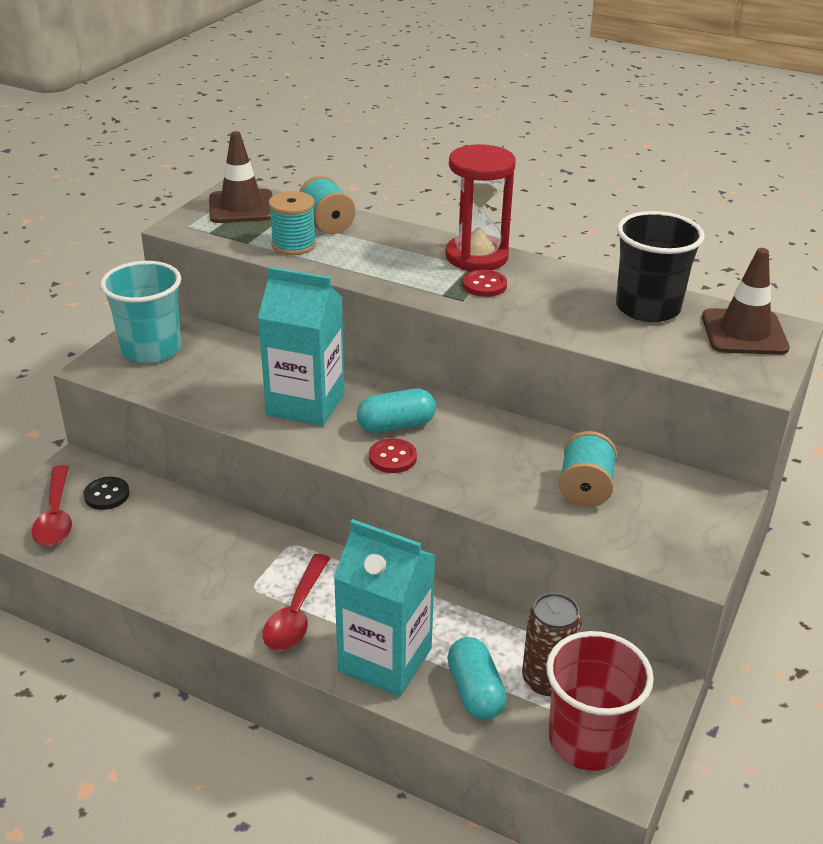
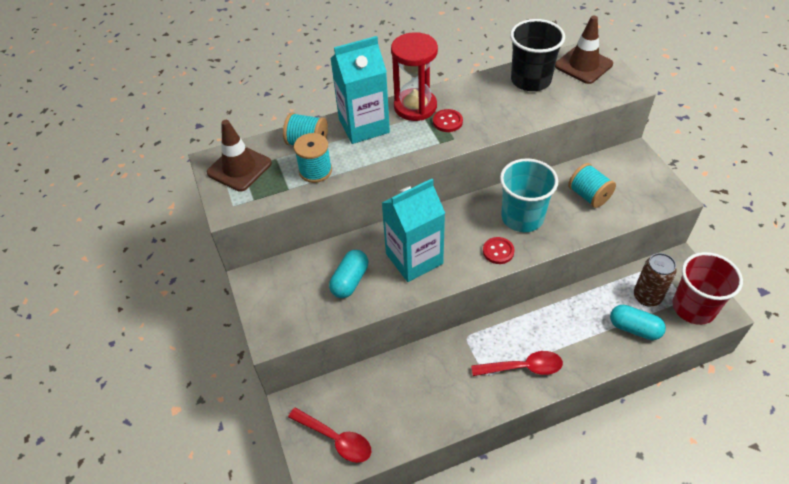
camera: 45 degrees left, 15 degrees up
black button [83,477,130,510] -> none
turquoise cup [100,261,181,363] -> turquoise cup moved to [500,159,558,232]
red spoon [263,554,330,651] -> red spoon turned 60 degrees counterclockwise [471,351,563,376]
turquoise carton [334,519,436,696] -> turquoise carton moved to [330,36,390,144]
turquoise capsule [357,389,436,433] -> turquoise capsule moved to [329,250,368,298]

